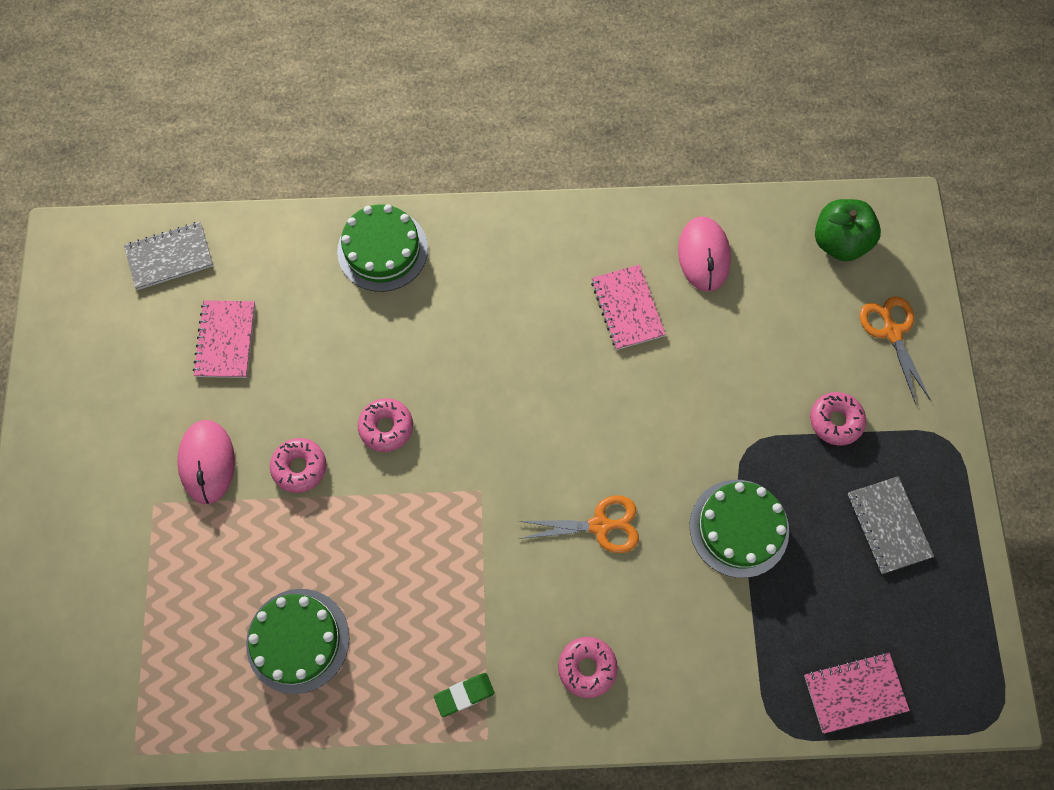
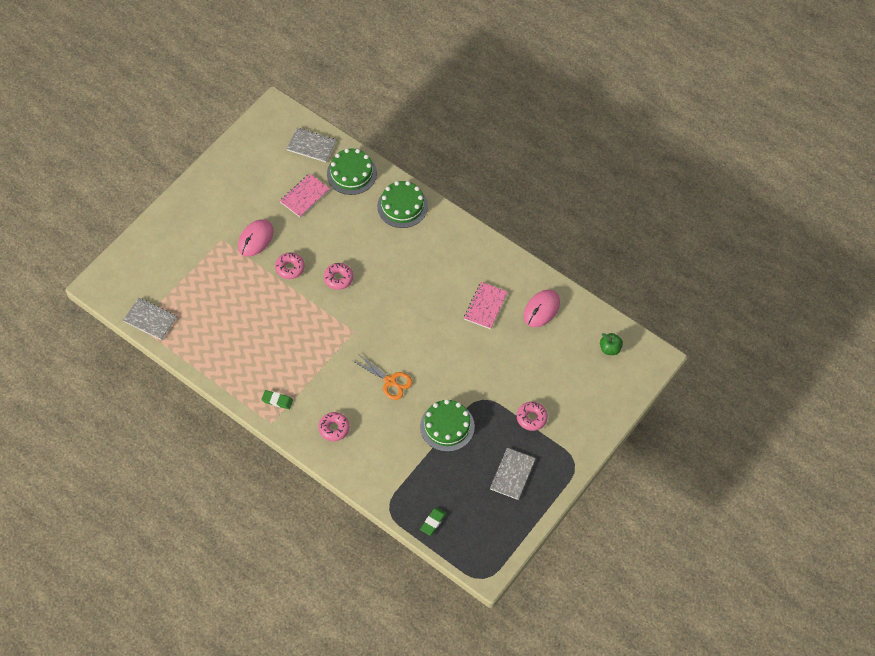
camera: 40 degrees right, 10 degrees down
green cake [246,589,349,694] -> green cake moved to [327,148,377,195]
pink notebook [804,652,910,734] -> green eraser [420,507,446,536]
green apple [815,199,881,261] -> green apple [600,333,623,355], size x0.62
orange scissors [860,296,931,404] -> none
none -> grey notebook [123,298,177,340]

